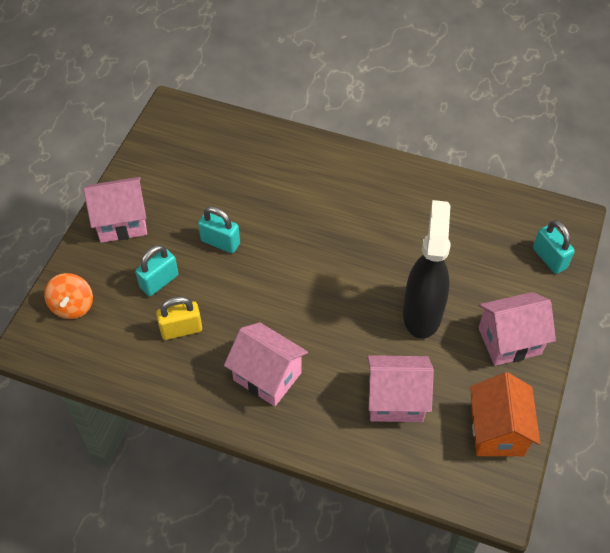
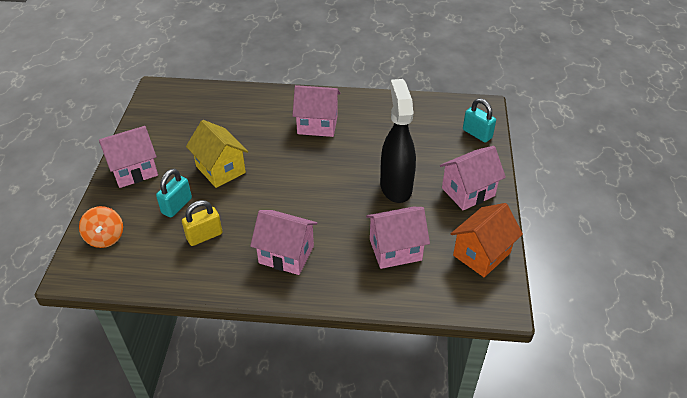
camera: 15 degrees left, 10 degrees down
turquoise padlock [198,206,240,253] -> yellow house [186,120,248,188]
orange house [470,372,540,456] -> orange house turned 60 degrees clockwise [451,203,523,277]
none -> pink house [292,85,340,137]

